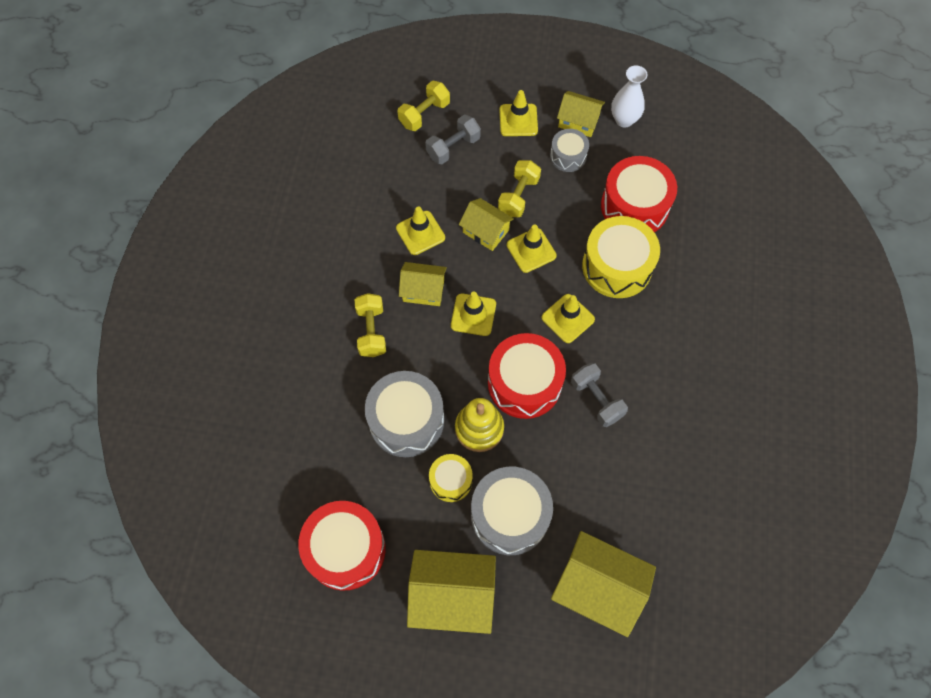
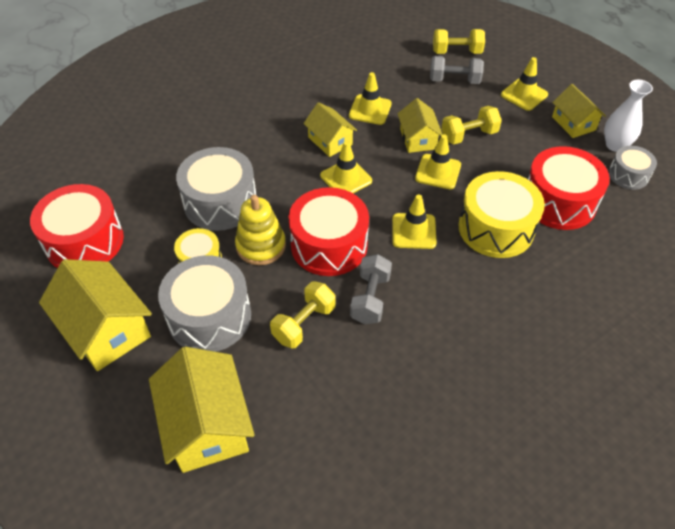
camera: 45 degrees right, 15 degrees down
yellow dumbbell [354,293,386,357] -> yellow dumbbell moved to [270,281,335,348]
grey drum [550,129,589,172] -> grey drum moved to [609,146,657,190]

